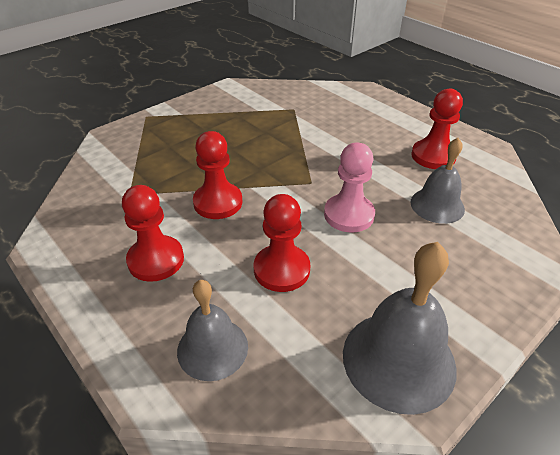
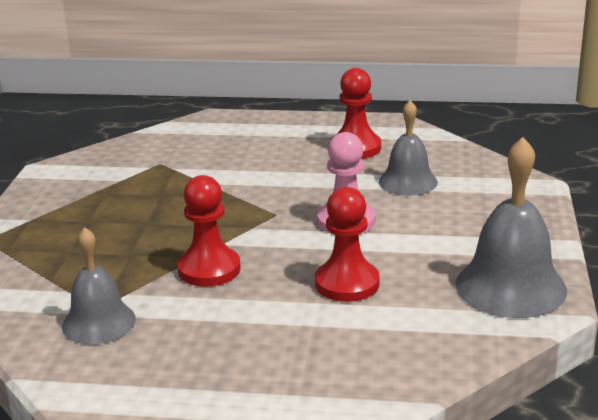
camera: 40 degrees left, 15 degrees down
red pawn [122,185,184,282] -> none
grey bell [177,280,248,381] -> grey bell moved to [62,227,136,344]

